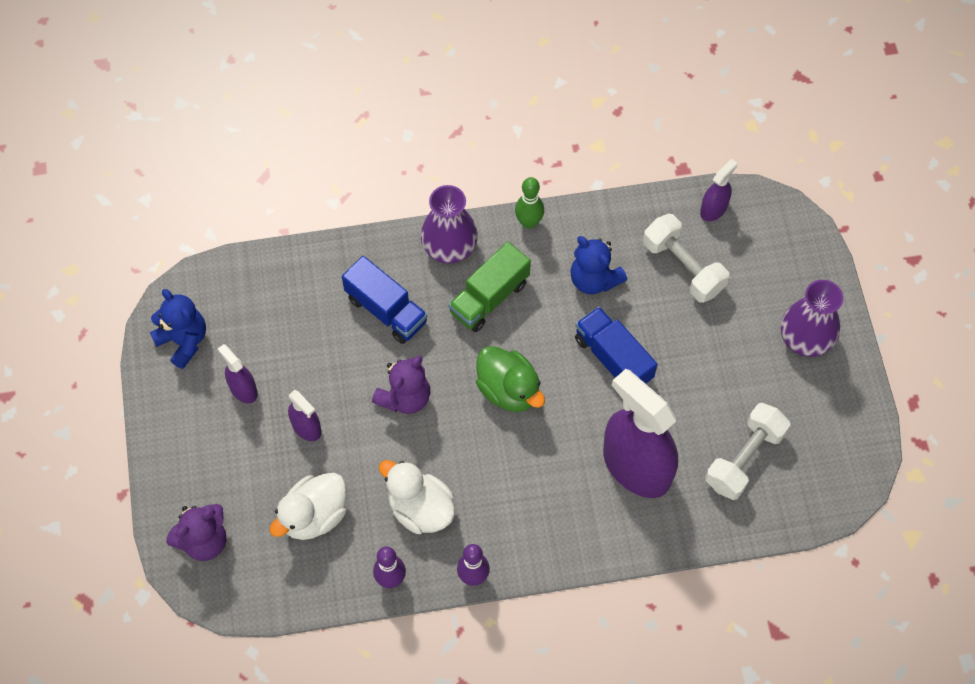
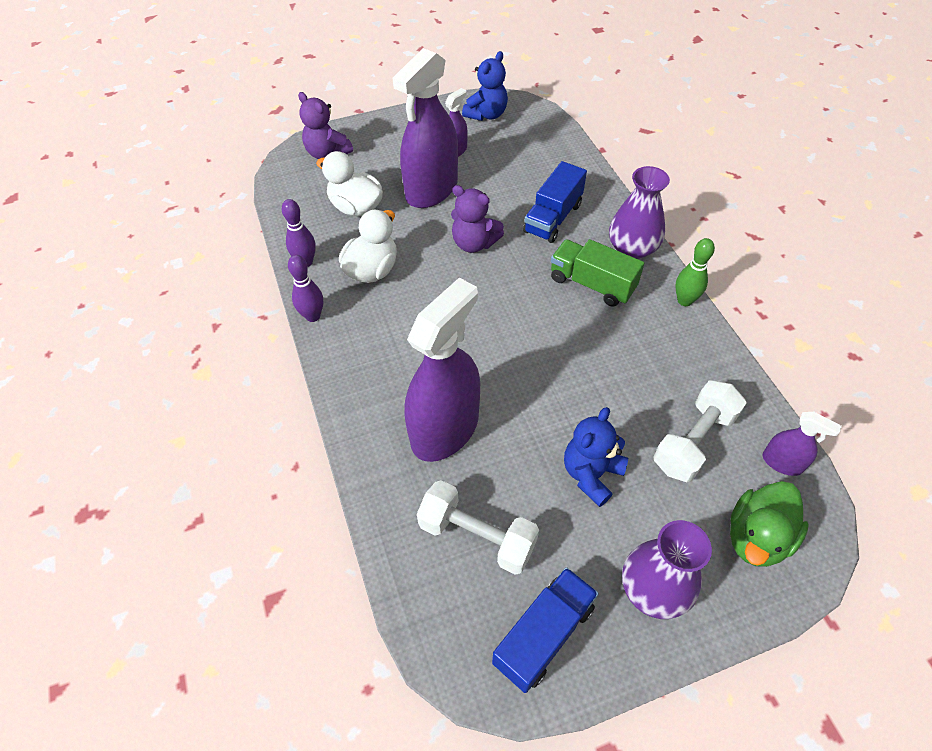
camera: 80 degrees right, 10 degrees down
purple spray bottle [288,390,322,441] -> purple spray bottle [392,48,458,208], size x2.18
green duck [476,346,545,412] -> green duck moved to [730,481,809,567]
blue teddy bear [570,236,627,294] -> blue teddy bear moved to [564,407,628,507]
blue truck [575,307,658,384] -> blue truck moved to [492,567,599,693]

